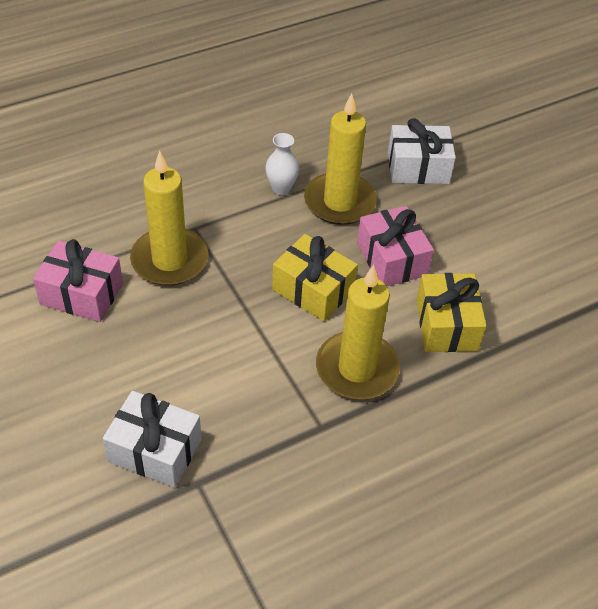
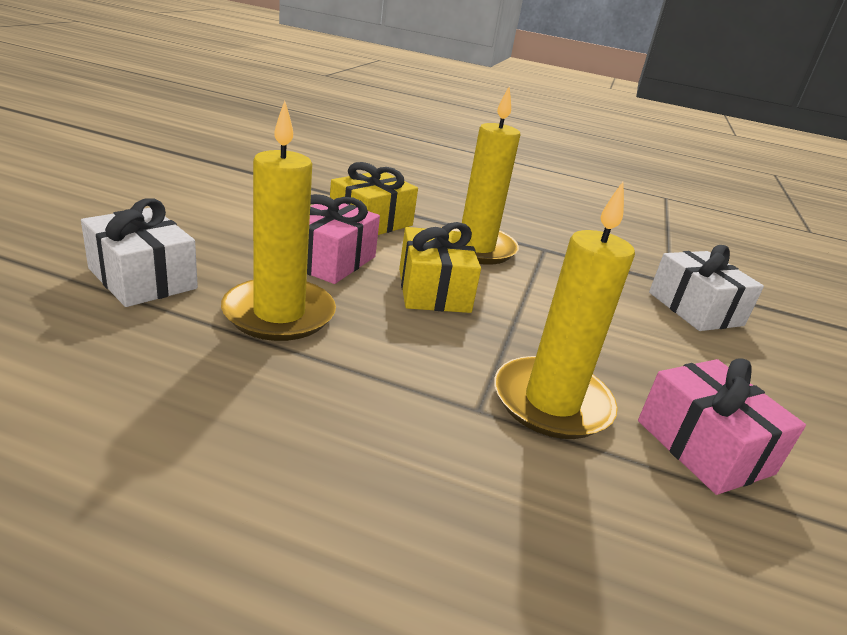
camera: 135 degrees left, 20 degrees down
white vase [265,133,299,195] -> none

